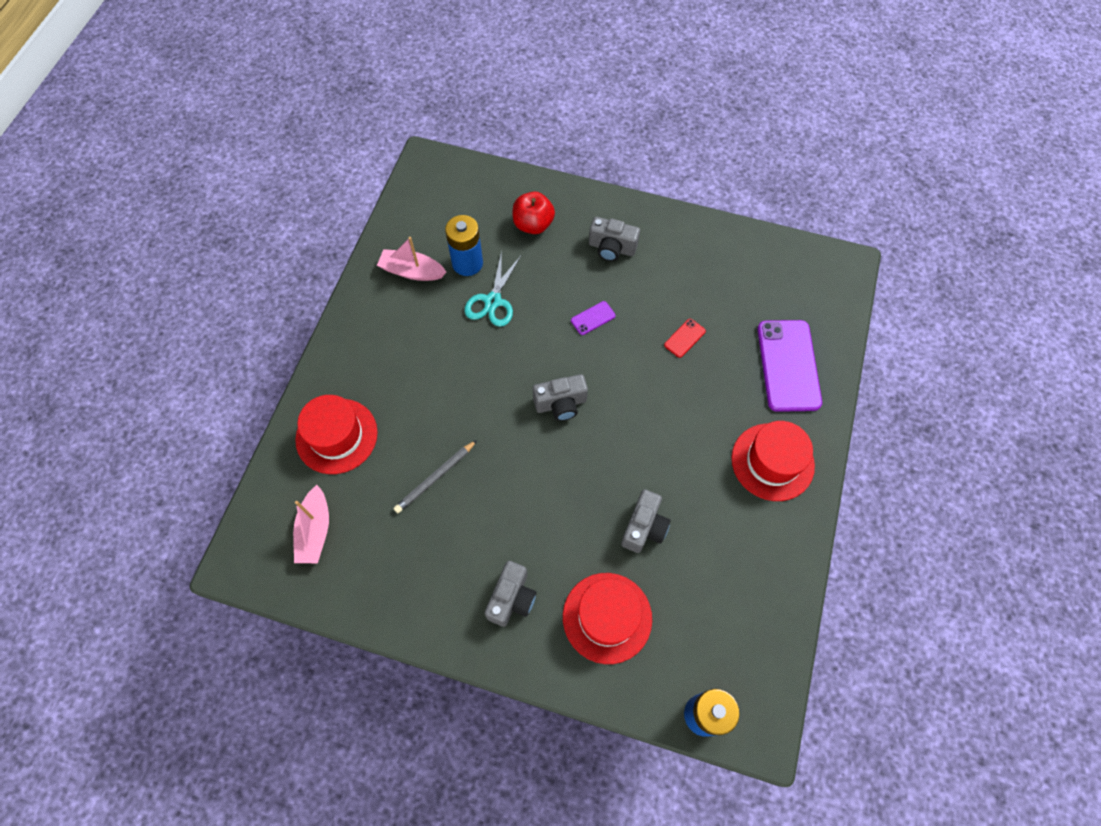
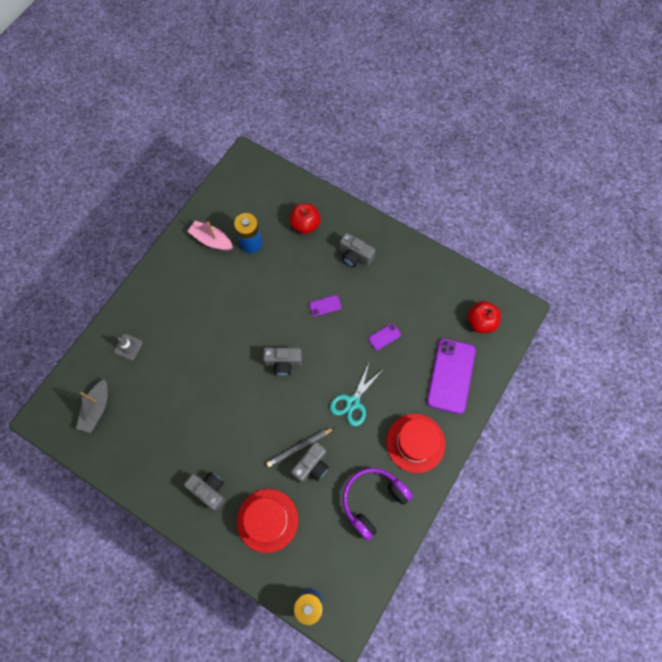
camera: 15 degrees right, 5 degrees up
pink boat [293,485,329,563] -> grey boat [76,379,108,433]
red hat [295,395,378,474] -> grey traffic cone [114,334,143,360]
grey pencil [393,440,477,513] -> grey pencil moved to [266,427,335,467]
turquoise scissors [464,251,522,327] -> turquoise scissors moved to [330,363,382,426]
grey camera [484,561,537,627] -> grey camera turned 90 degrees counterclockwise [184,472,226,510]
red phone [664,319,706,358] -> purple phone [368,323,401,350]
none -> purple headphones [342,468,413,541]
none -> red apple [467,301,501,333]

